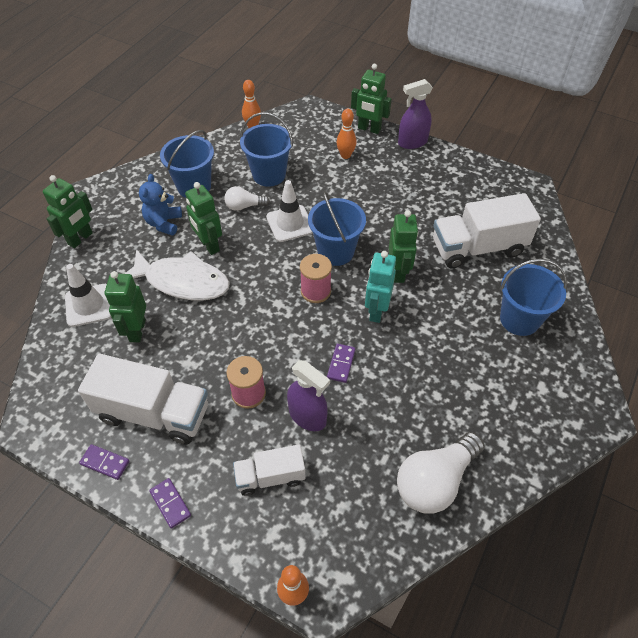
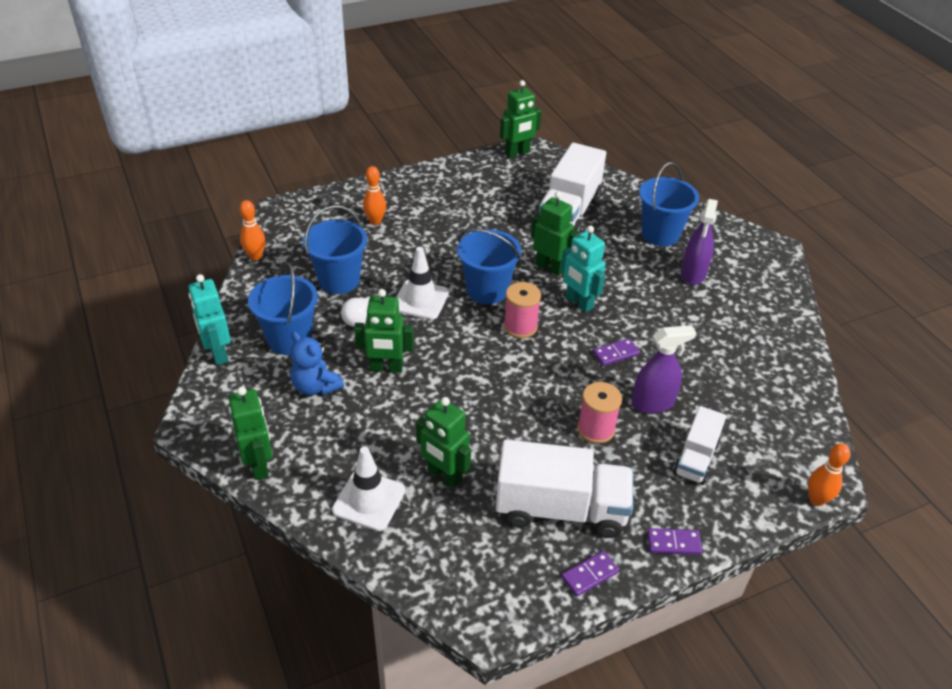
camera: 55 degrees left, 10 degrees down
white truck [78,354,208,444] -> white truck turned 45 degrees clockwise [496,439,633,538]
white fish [125,249,230,301] -> none
purple domino [327,344,356,383] -> purple domino turned 75 degrees counterclockwise [593,338,640,366]
green robot [351,64,391,134] -> green robot moved to [500,80,541,158]
white light bulb [397,432,484,514] -> none
purple spray bottle [398,79,433,149] -> purple spray bottle moved to [681,199,718,285]
none -> turquoise robot [188,274,231,365]

